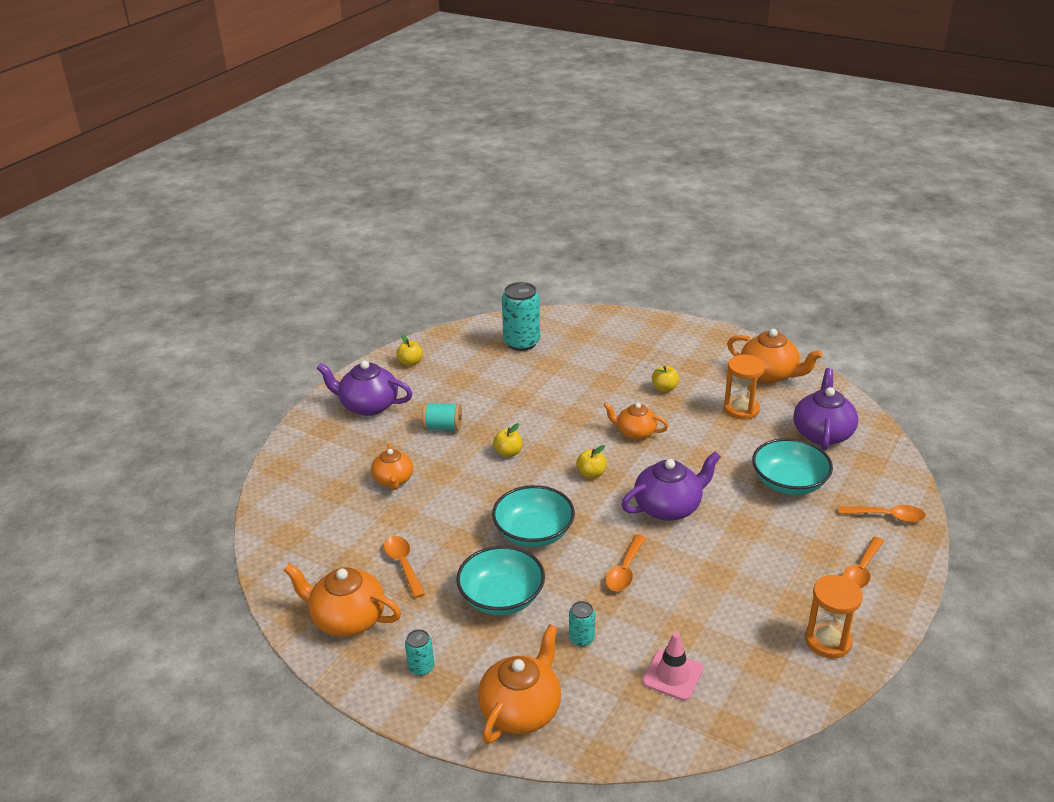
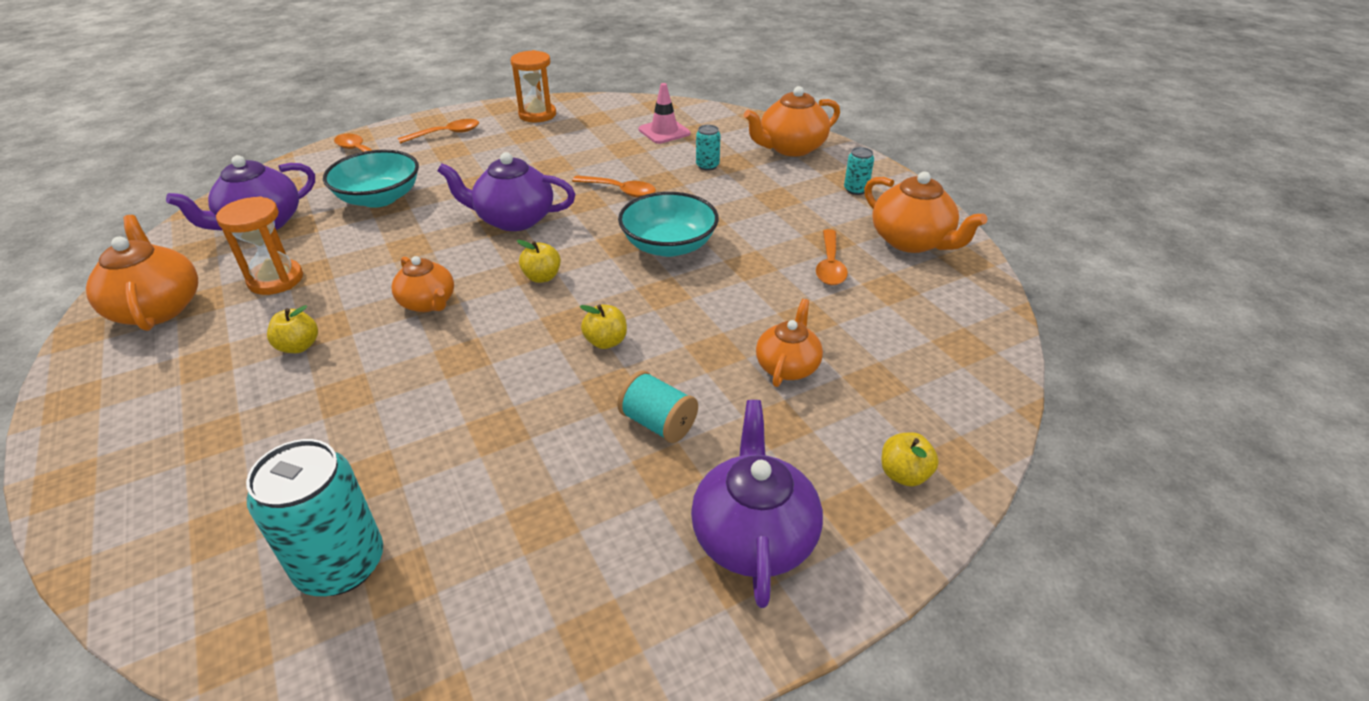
camera: 150 degrees left, 5 degrees up
purple teapot [317,360,413,416] -> purple teapot turned 135 degrees counterclockwise [691,400,823,608]
yellow apple [396,334,423,366] -> yellow apple moved to [881,432,939,487]
turquoise bowl [456,546,545,615] -> none
orange spoon [605,534,646,591] -> orange spoon turned 60 degrees clockwise [572,175,656,198]

